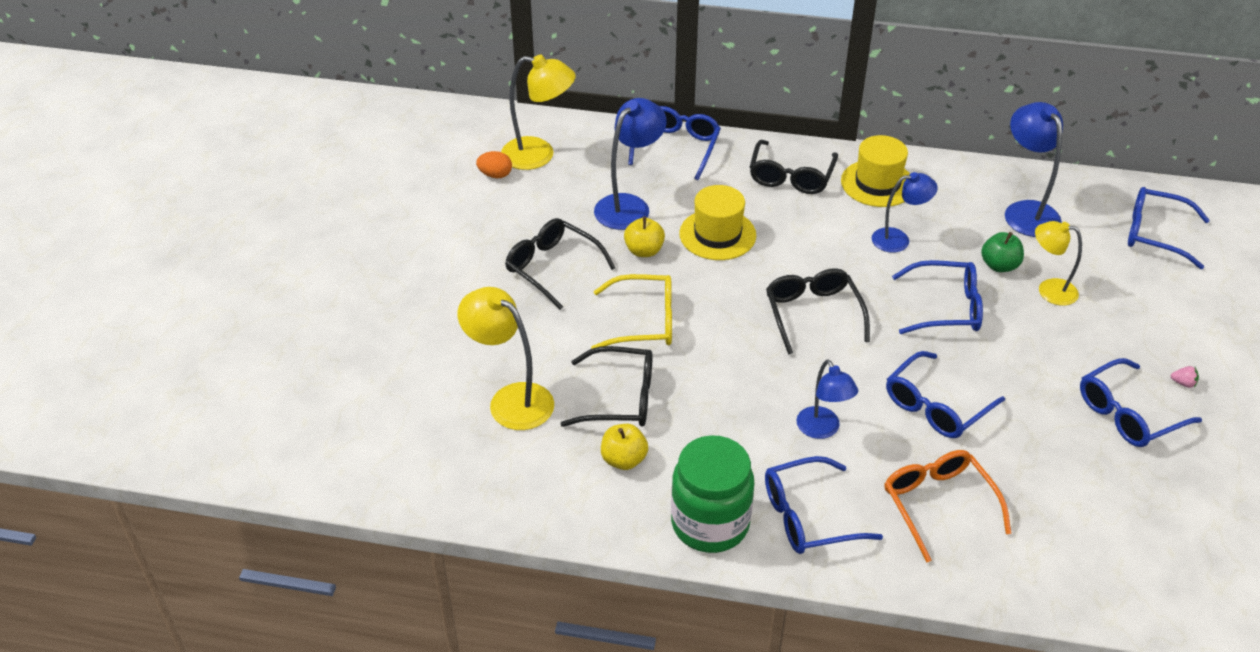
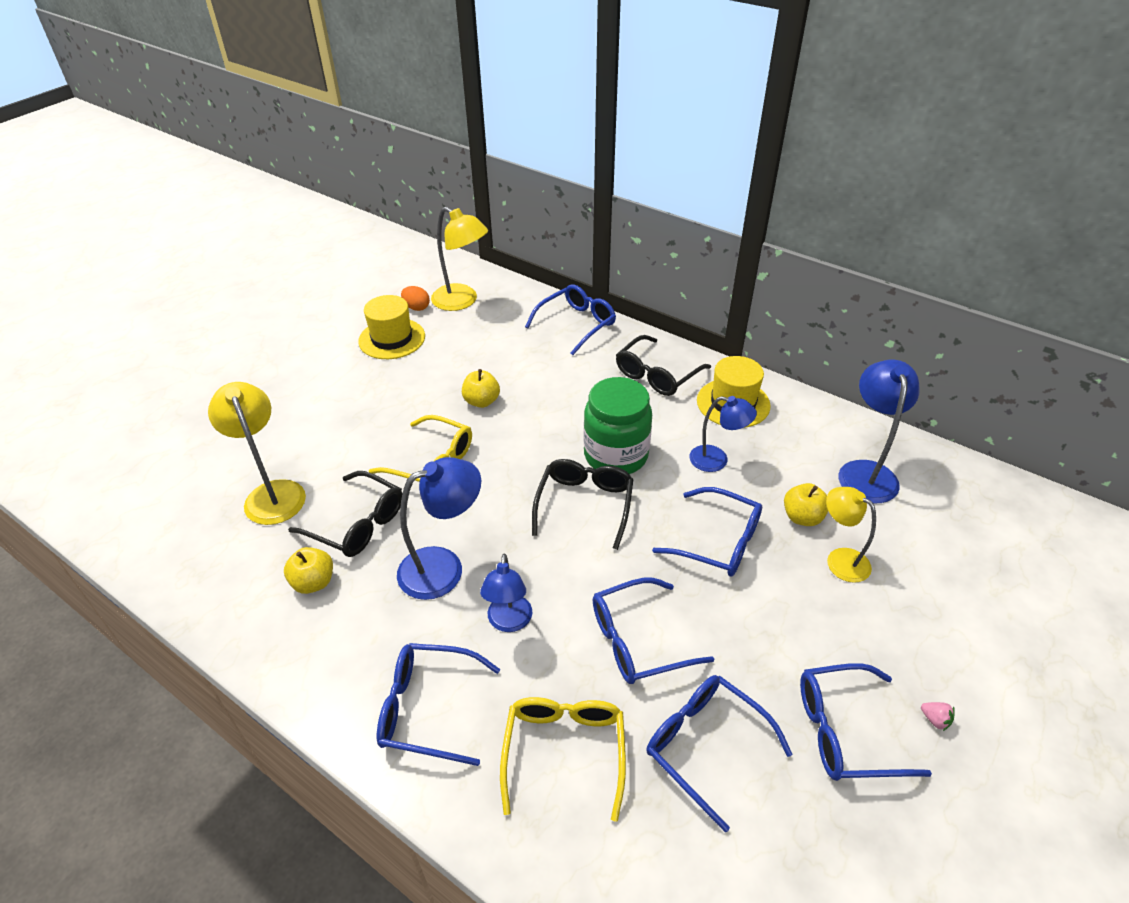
camera: 25 degrees right, 0 degrees up
black glasses [505,218,615,310] -> none
blue lamp [594,98,667,230] -> blue lamp moved to [397,457,481,600]
green jar [671,435,754,553] -> green jar moved to [584,377,652,474]
yellow hat [679,185,756,260] -> yellow hat moved to [358,295,425,359]
orange glasses [884,450,1012,562] -> yellow glasses [500,697,626,822]
green apple [981,232,1024,272] -> yellow apple [784,483,828,526]
blue glasses [1128,187,1210,269] -> blue glasses moved to [646,675,793,832]

